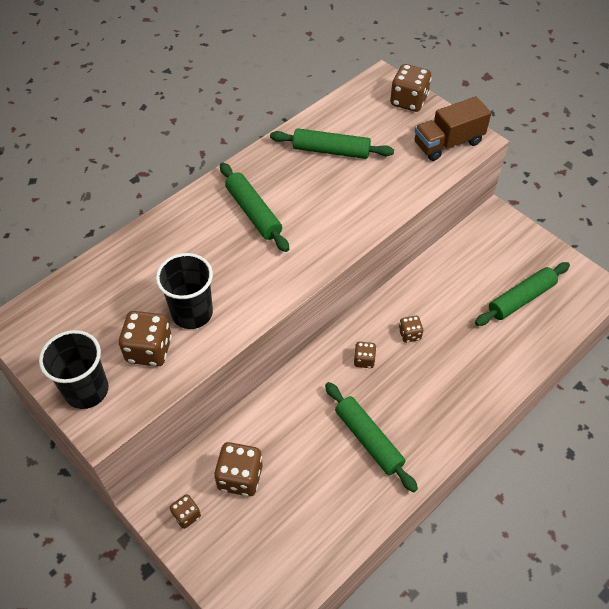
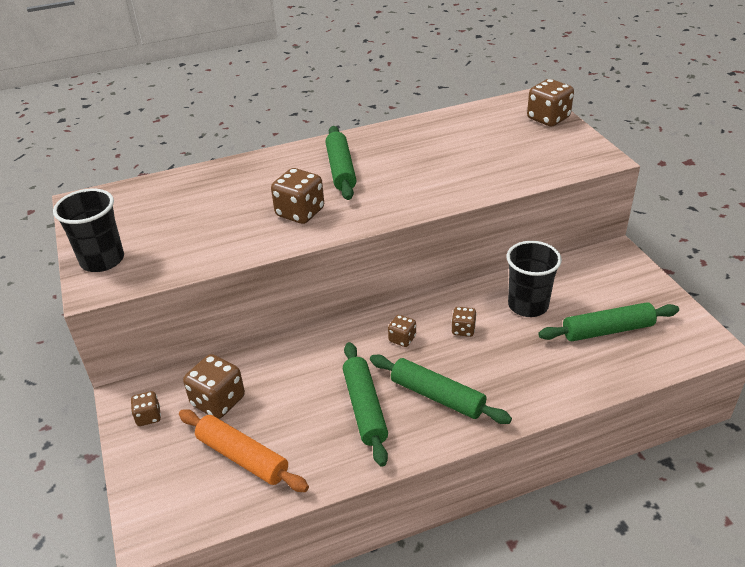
camera: 25 degrees right, 15 degrees down
brown dice [119,311,172,367] -> brown dice moved to [271,168,324,224]
black cup [156,253,213,329] -> black cup moved to [507,241,562,317]
green rolling pin [270,128,394,159] -> green rolling pin moved to [370,355,512,424]
brown truck [414,96,491,161] -> none
none -> orange rolling pin [179,409,309,492]

